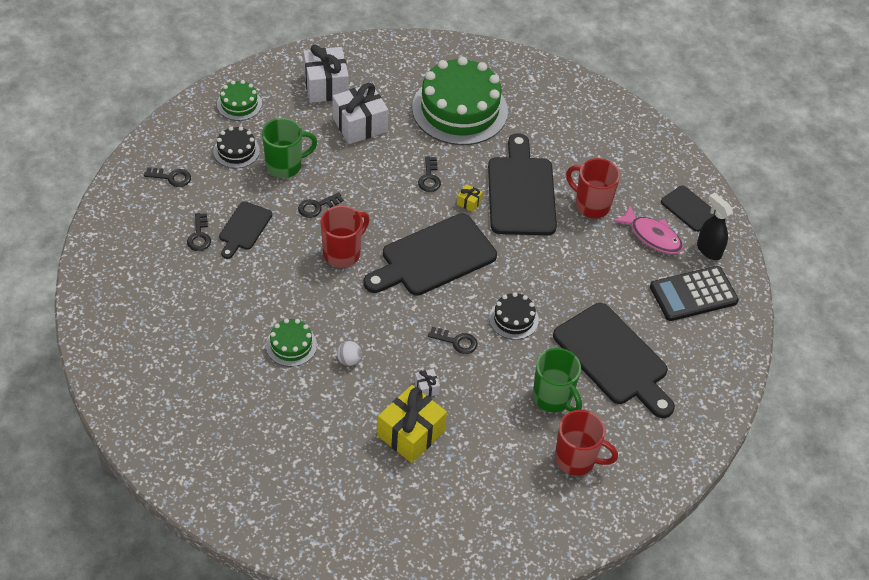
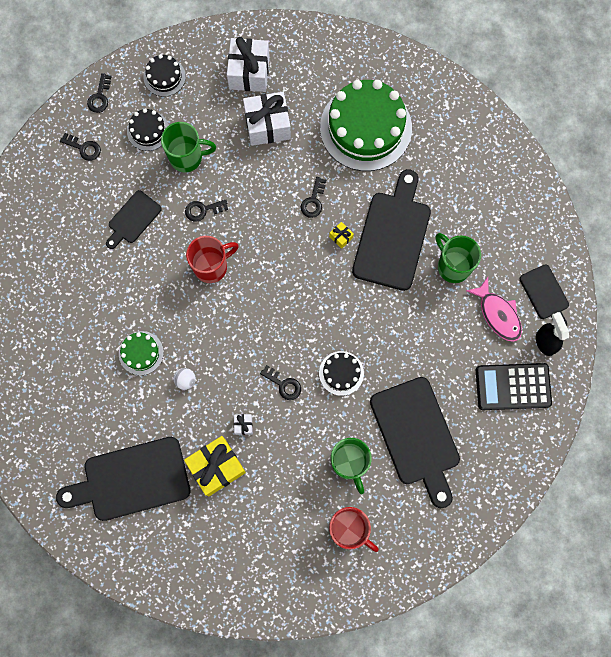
camera: 20 degrees right, 25 degrees up
black key [187,213,211,251] -> black key moved to [87,73,112,113]
green cake [217,80,262,121] -> black cake [144,54,186,97]
black cutting board [363,213,497,296] -> black cutting board moved to [56,437,190,521]
red mug [566,158,620,218] -> green mug [435,233,481,283]

